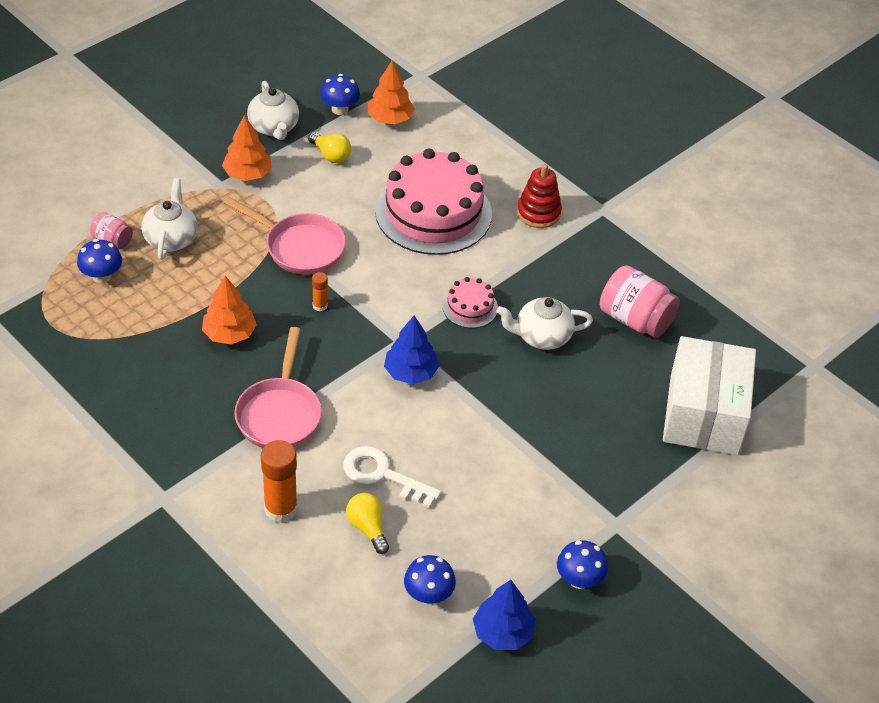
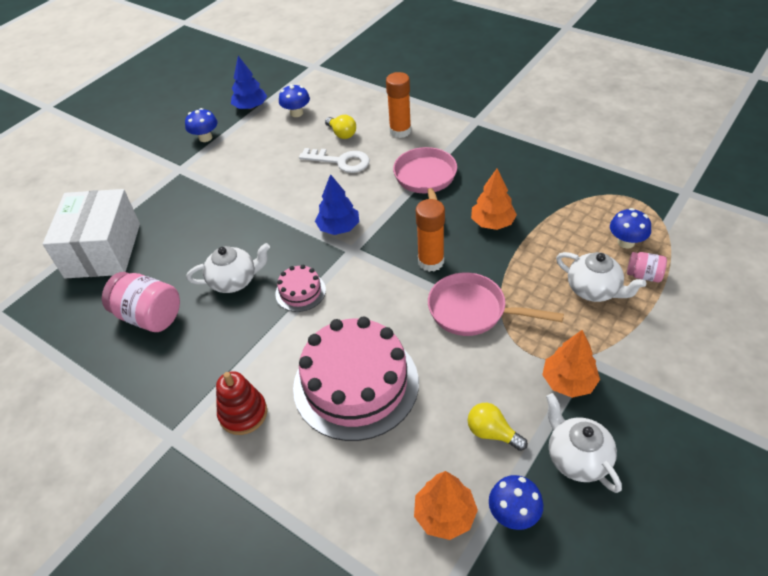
camera: 175 degrees right, 0 degrees up
white teapot [141,178,198,260] -> white teapot turned 45 degrees counterclockwise [556,252,646,302]
orange glue stick [312,272,328,312] -> orange glue stick [416,199,445,272], size x1.99

